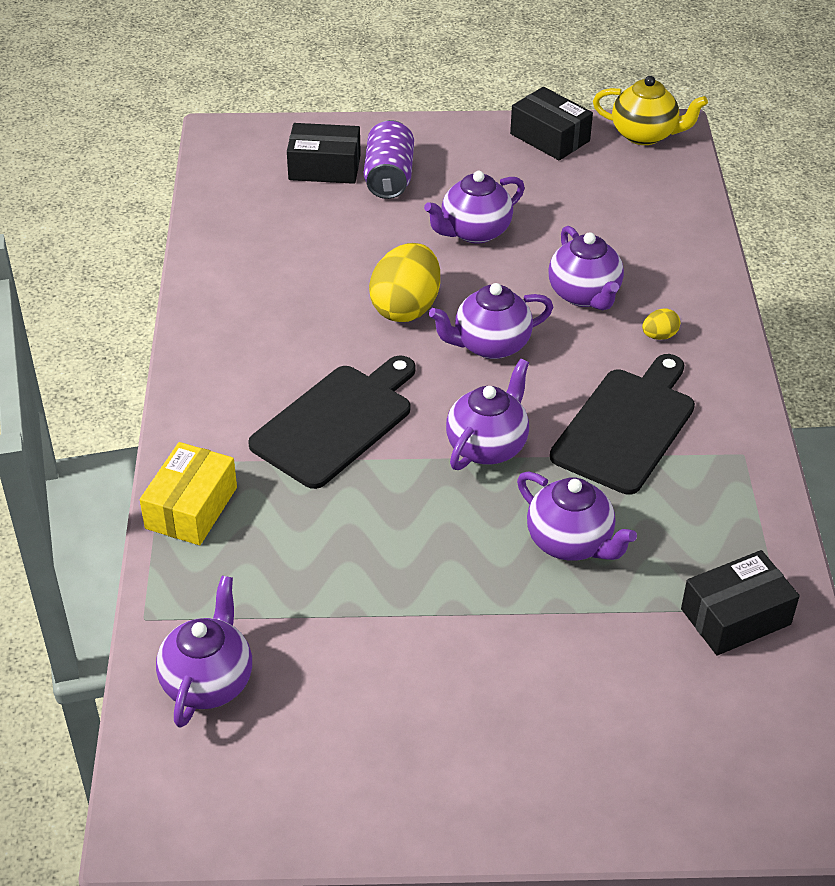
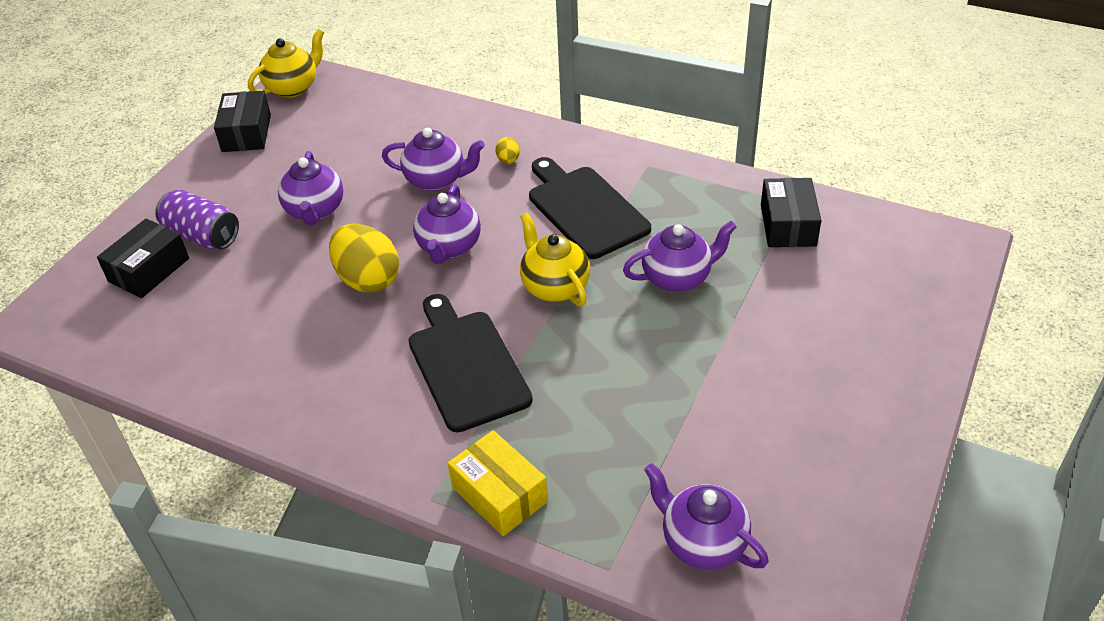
camera: 60 degrees left, 0 degrees up
purple teapot [446,359,529,470] -> yellow teapot [520,213,590,306]
black box [510,87,593,160] -> black box turned 75 degrees counterclockwise [214,91,271,152]

